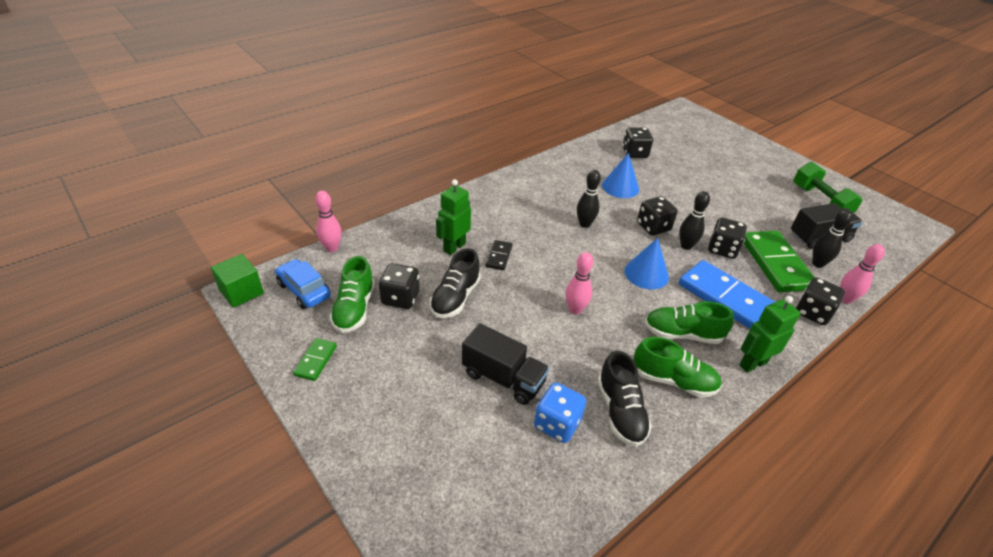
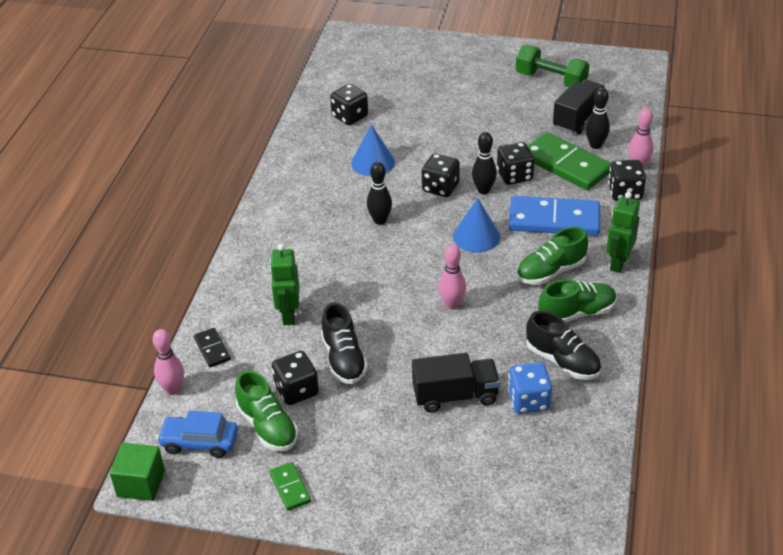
camera: 35 degrees left, 0 degrees up
black domino [486,240,513,270] -> black domino moved to [194,328,231,367]

